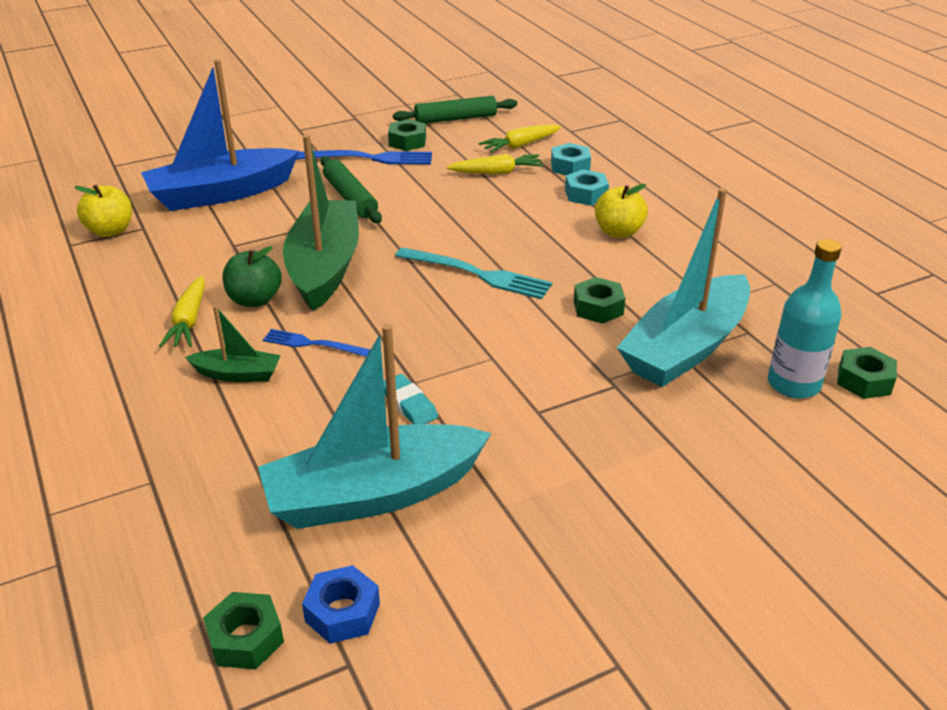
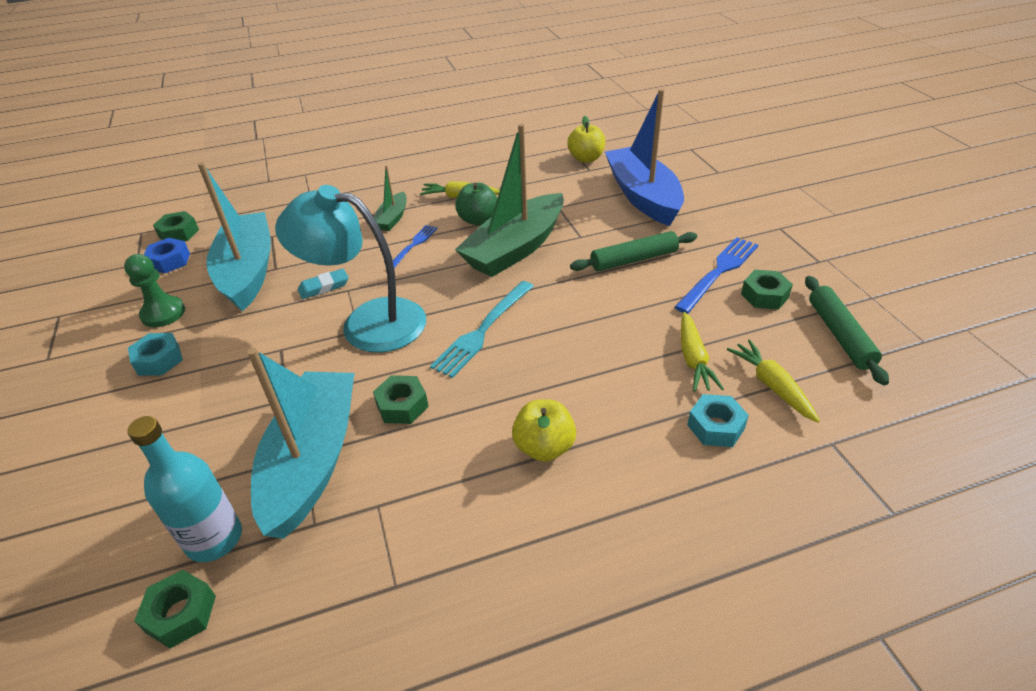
camera: 100 degrees right, 5 degrees up
green boat [283,134,359,311] -> green boat turned 120 degrees clockwise [455,124,564,277]
blue fork [296,150,432,165] -> blue fork turned 150 degrees counterclockwise [675,237,758,314]
turquoise nut [565,169,609,206] -> turquoise nut moved to [128,333,183,376]
turquoise boat [617,188,750,387] -> turquoise boat turned 45 degrees clockwise [247,348,354,539]
none -> green pawn [124,254,185,327]
none -> turquoise lamp [275,185,426,353]

